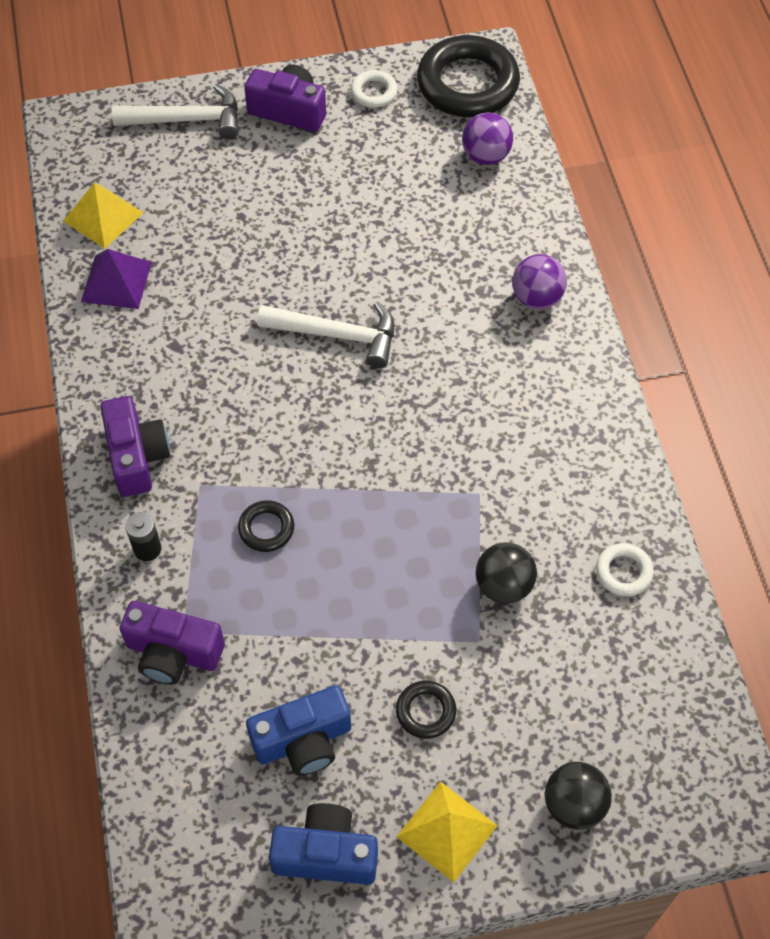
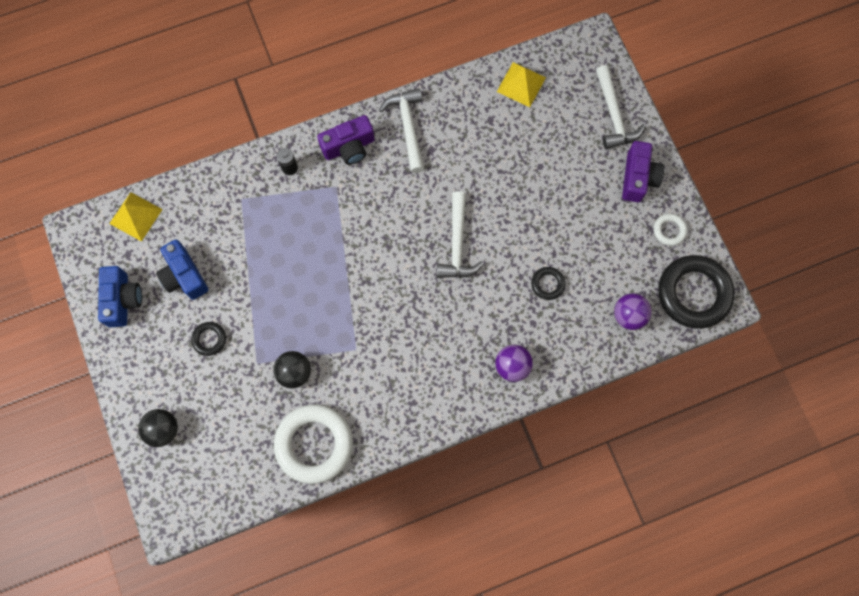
camera: 80 degrees right, 15 degrees up
purple pyramid [81,249,152,309] -> none
purple camera [120,601,225,685] -> none
black ring [238,500,294,552] -> black ring moved to [531,267,566,300]
yellow pyramid [396,781,497,883] -> yellow pyramid moved to [109,192,163,241]
white ring [596,543,654,596] -> white ring [274,404,353,484], size x2.20
none -> white hammer [379,88,424,173]

